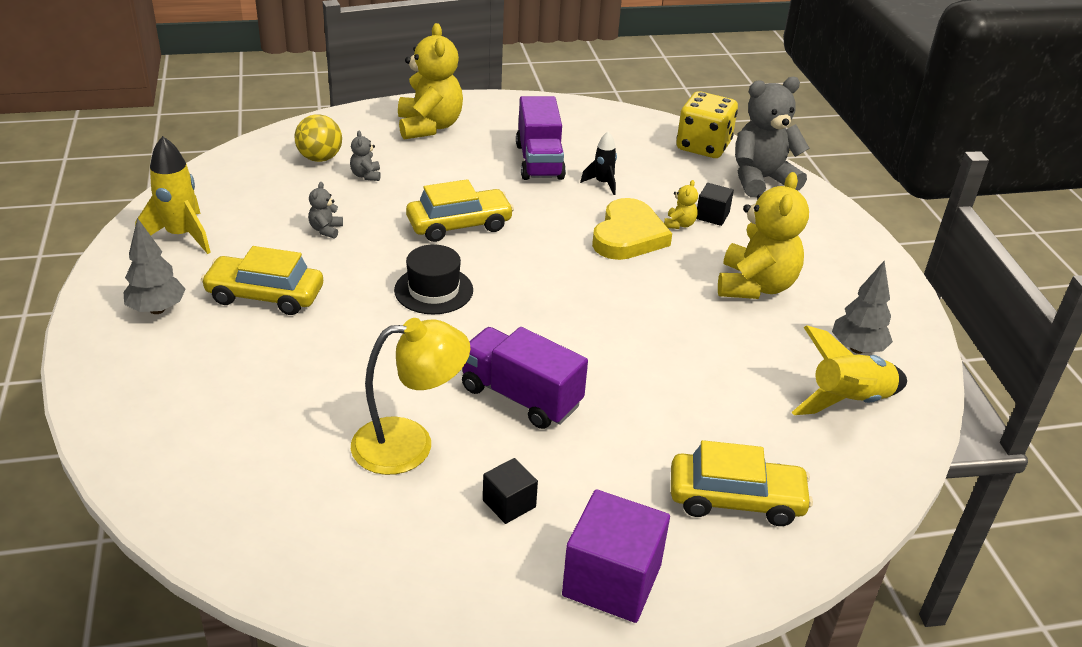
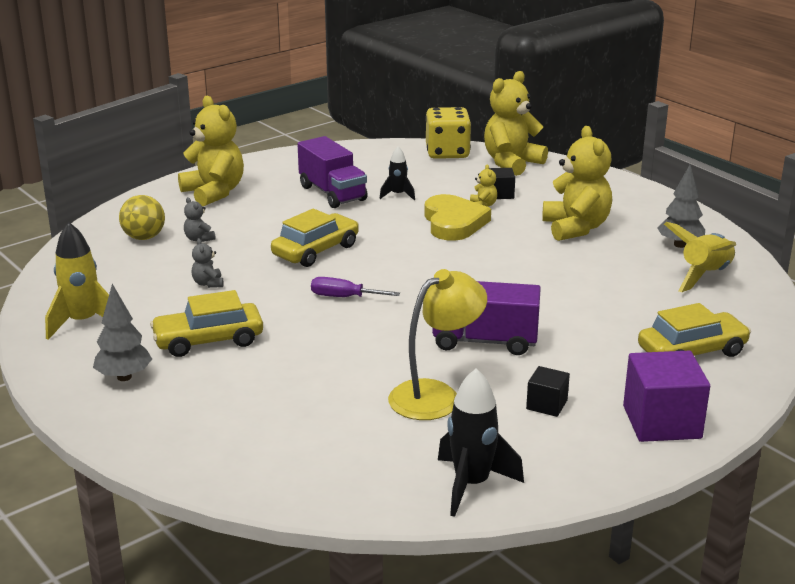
camera: 25 degrees left, 10 degrees down
black hat [394,244,473,315] -> purple screwdriver [311,277,400,297]
grey teddy bear [735,77,809,197] -> yellow teddy bear [484,71,548,176]
none -> black rocket [438,368,524,517]

